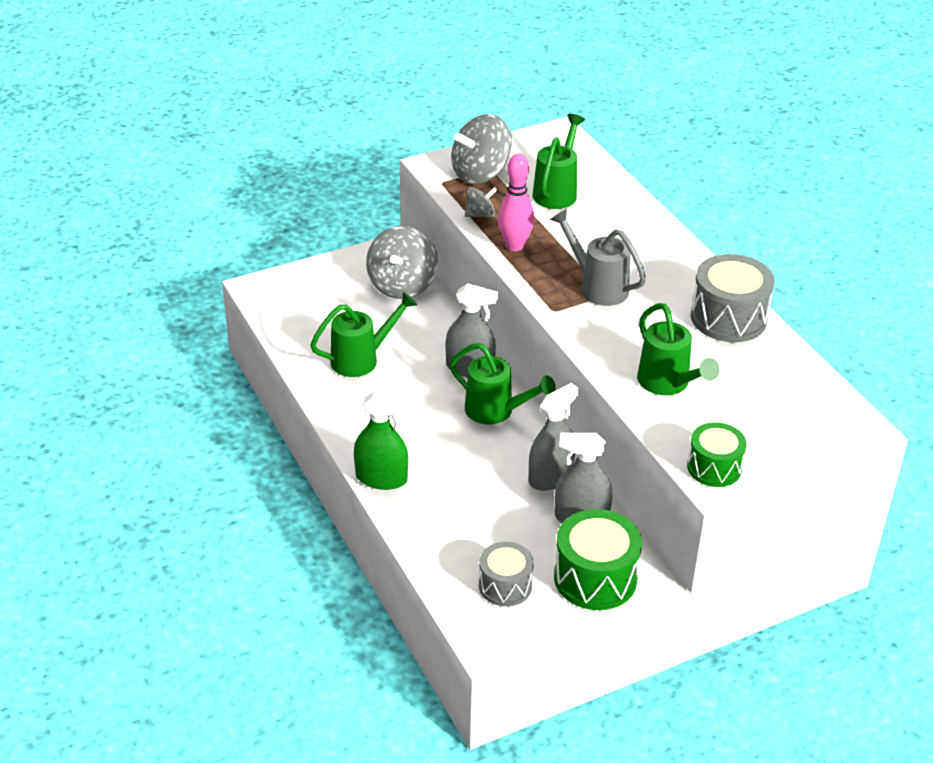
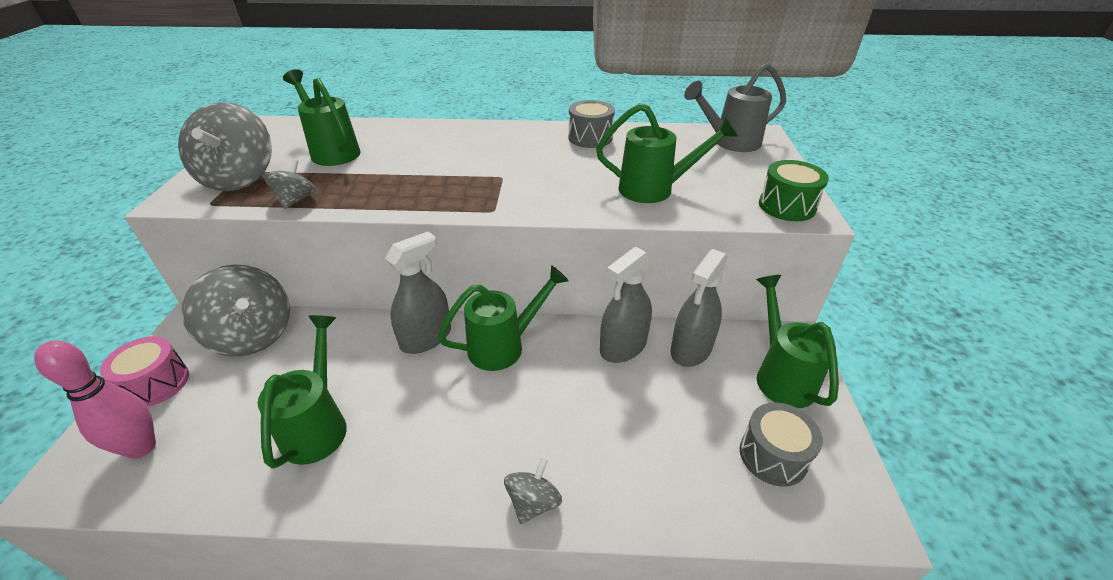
camera: 60 degrees left, 0 degrees up
green spray bottle [354,391,408,490] -> grey spinning top [504,458,562,524]
pink bowling pin [498,154,534,251] -> pink bowling pin moved to [34,341,156,459]
grey spray bottle [529,383,579,491] -> grey spray bottle turned 120 degrees counterclockwise [600,247,652,363]
grey watering can [550,208,646,306] -> grey watering can moved to [684,63,786,152]
green drum [554,509,642,610] -> green watering can [756,275,839,408]
grey drum [691,254,775,342] -> grey drum [568,100,615,148], size x0.64
none -> pink drum [100,336,189,407]

